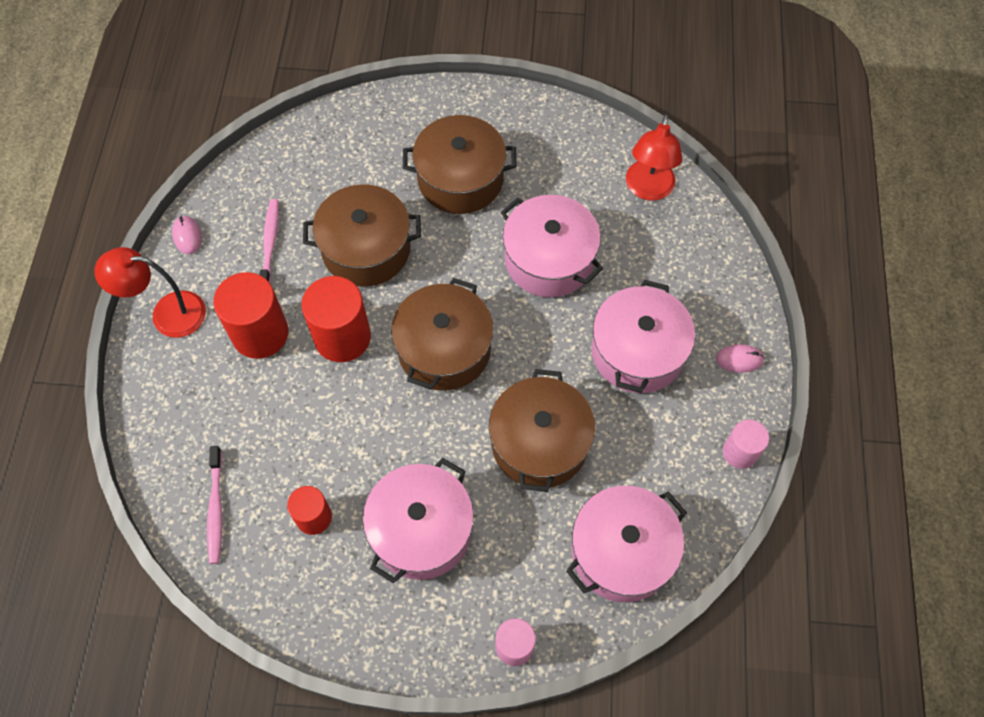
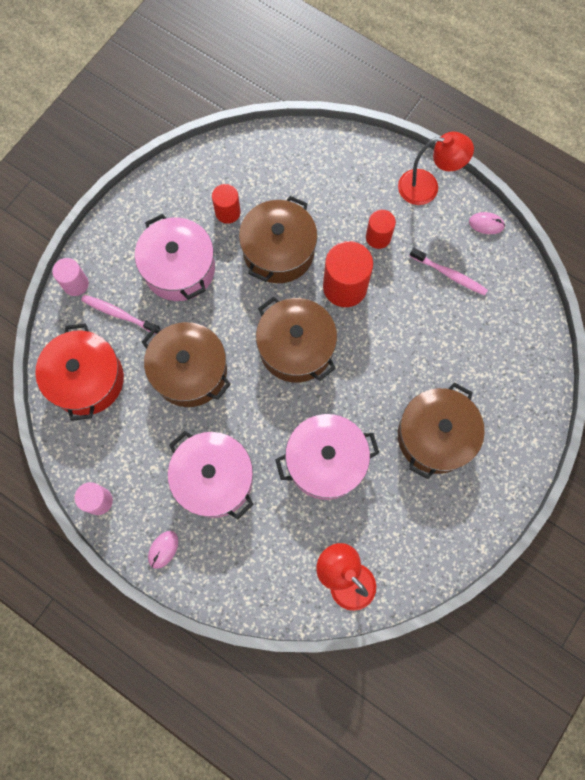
camera: 120 degrees right, 10 degrees up
red lamp [94,247,206,338] -> red lamp turned 60 degrees clockwise [398,132,474,205]
pink toothbrush [207,446,222,564] -> pink toothbrush moved to [81,295,161,334]
red cylinder [213,272,288,359] -> red cylinder [366,210,396,249], size x0.59
brown pot [303,184,421,287] -> brown pot moved to [239,196,317,283]
pink pot [566,486,687,602] -> red pot [35,323,124,421]

